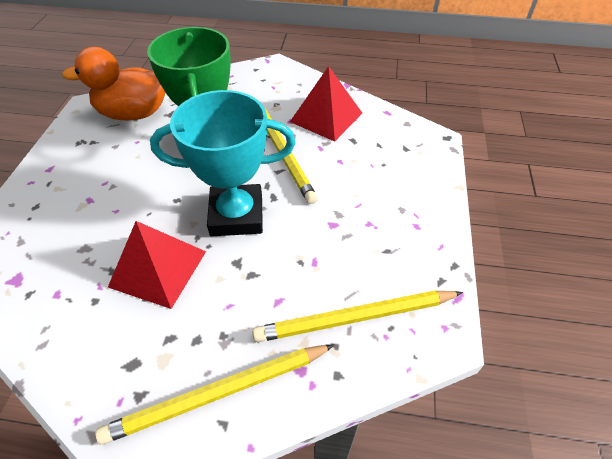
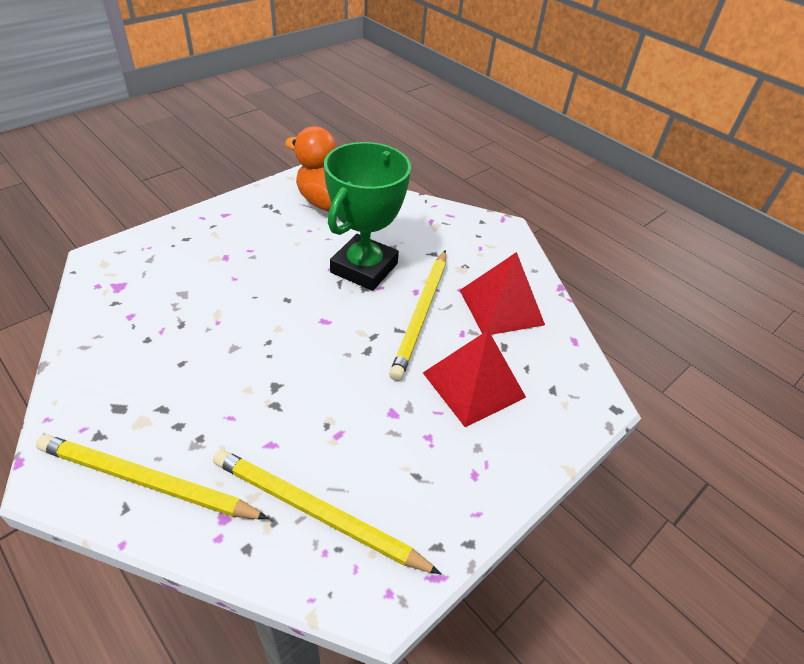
camera: 35 degrees right, 5 degrees down
red pyramid [108,221,206,309] -> red pyramid moved to [423,330,526,427]
turquoise trophy [150,90,296,236] -> none

